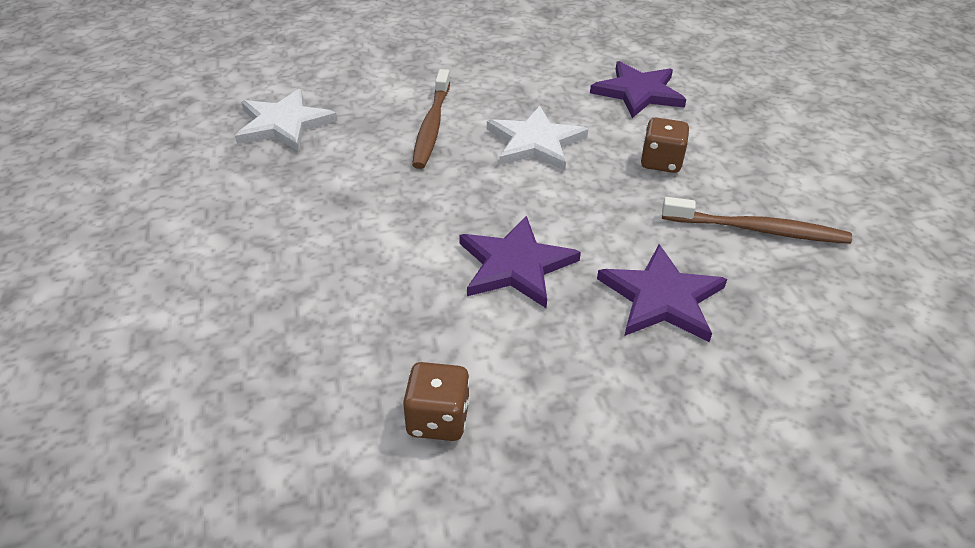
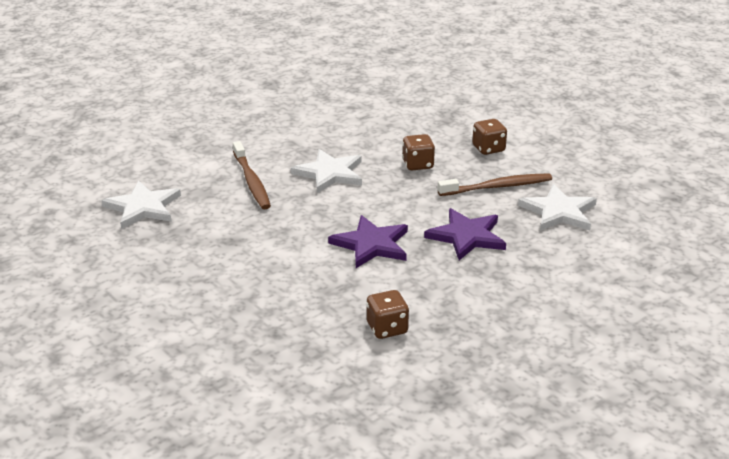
camera: 25 degrees left, 10 degrees down
purple star [590,61,687,118] -> none
none -> brown dice [472,119,507,155]
none -> white star [518,184,597,231]

